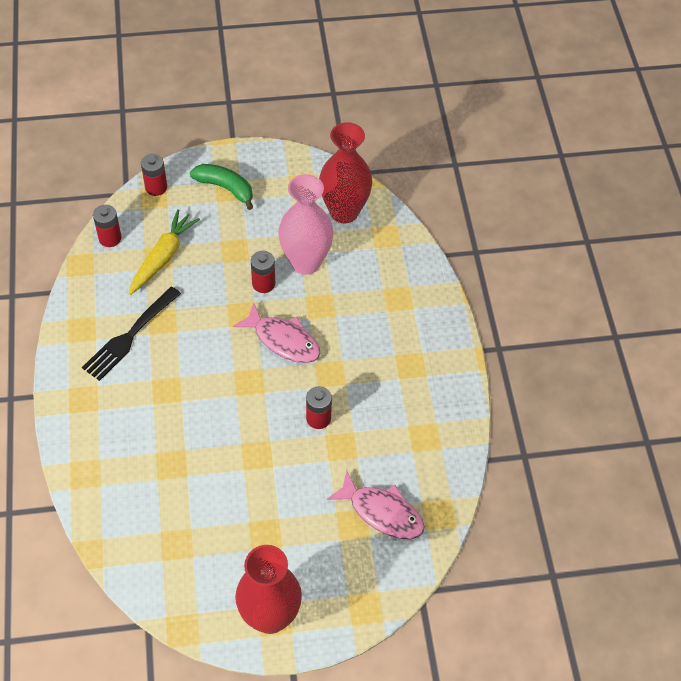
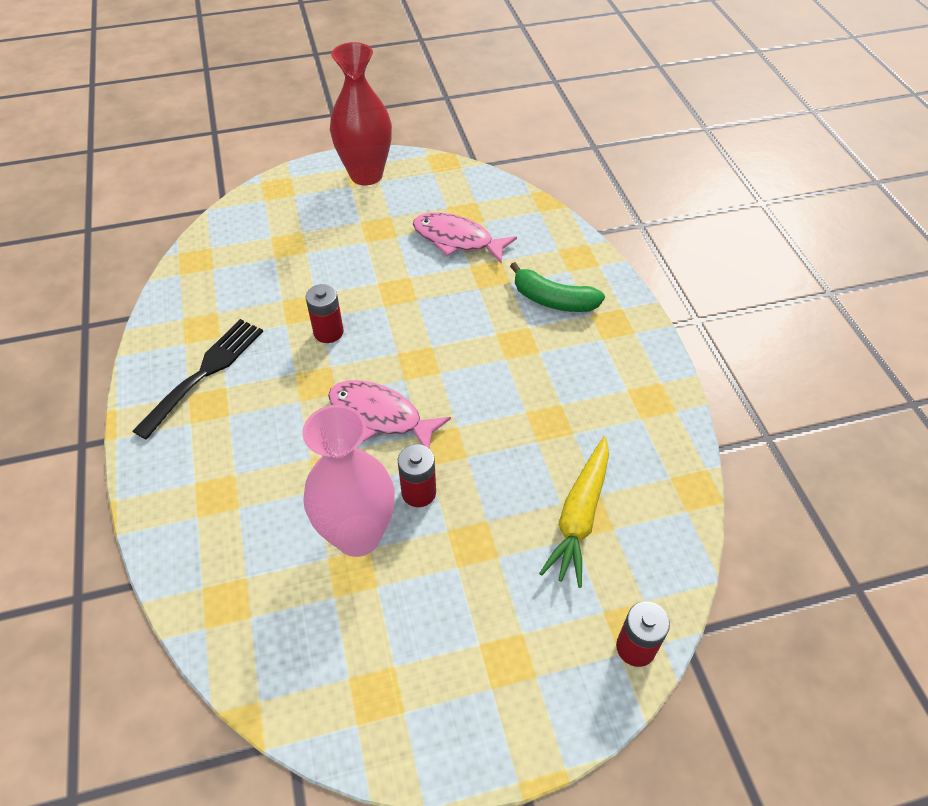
camera: 175 degrees right, 5 degrees down
black fork [82,286,181,381] -> black fork moved to [133,319,263,440]
red battery [93,205,122,247] -> none
green banana [190,164,253,210] -> green banana moved to [510,262,605,312]
red vase [319,122,372,223] -> none
pink fish [327,470,425,539] -> pink fish moved to [413,212,517,264]

